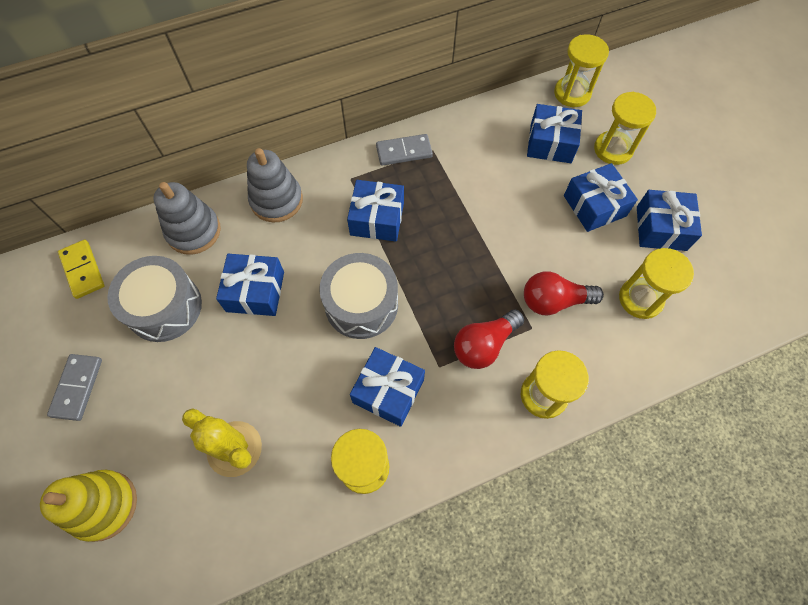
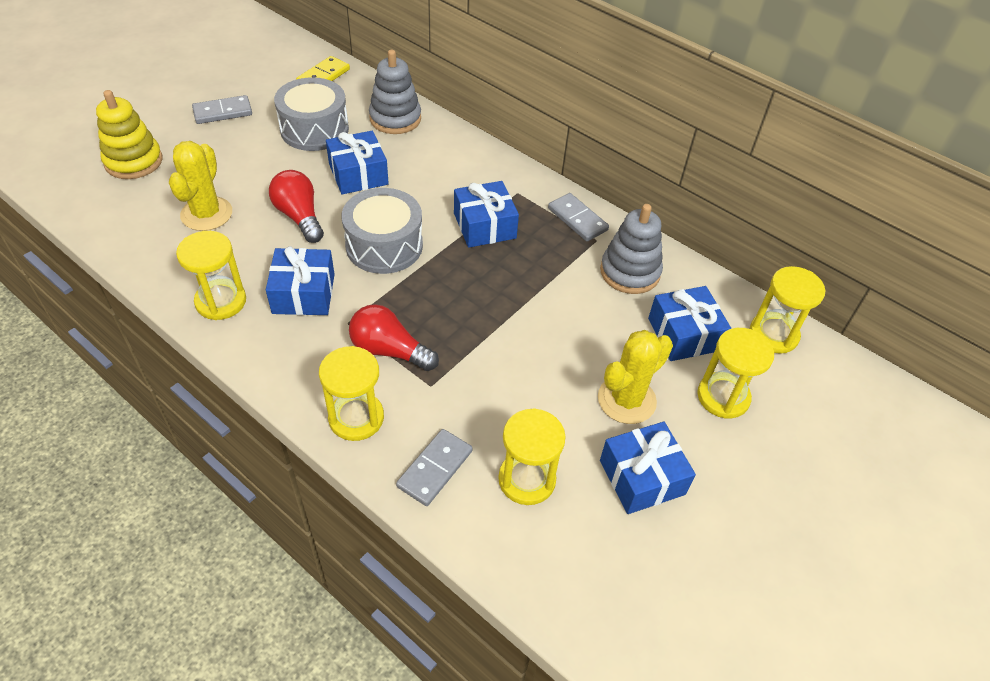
camera: 60 degrees right, 15 degrees down
grey stacking toy [247,148,303,222] -> grey stacking toy moved to [600,204,663,294]
red light bulb [524,271,604,315] -> red light bulb moved to [269,170,324,243]
blue gift [564,163,638,232] -> yellow cactus [598,330,673,424]
none -> grey domino [396,429,473,506]

